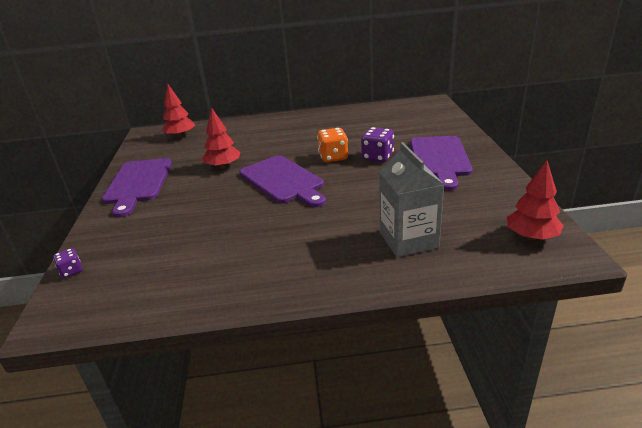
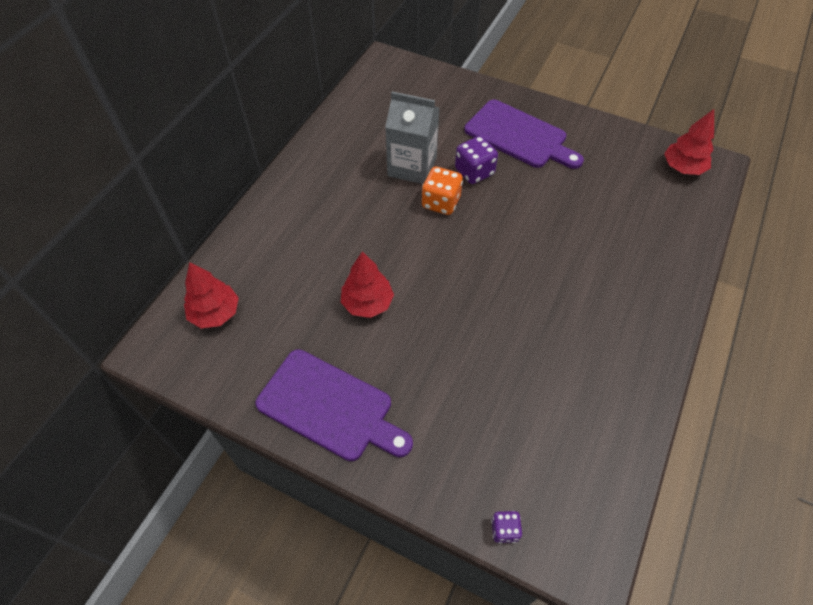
camera: 60 degrees left, 25 degrees up
purple cutting board [239,155,326,207] -> none
grey carton [379,142,445,257] -> grey carton moved to [385,92,439,184]

